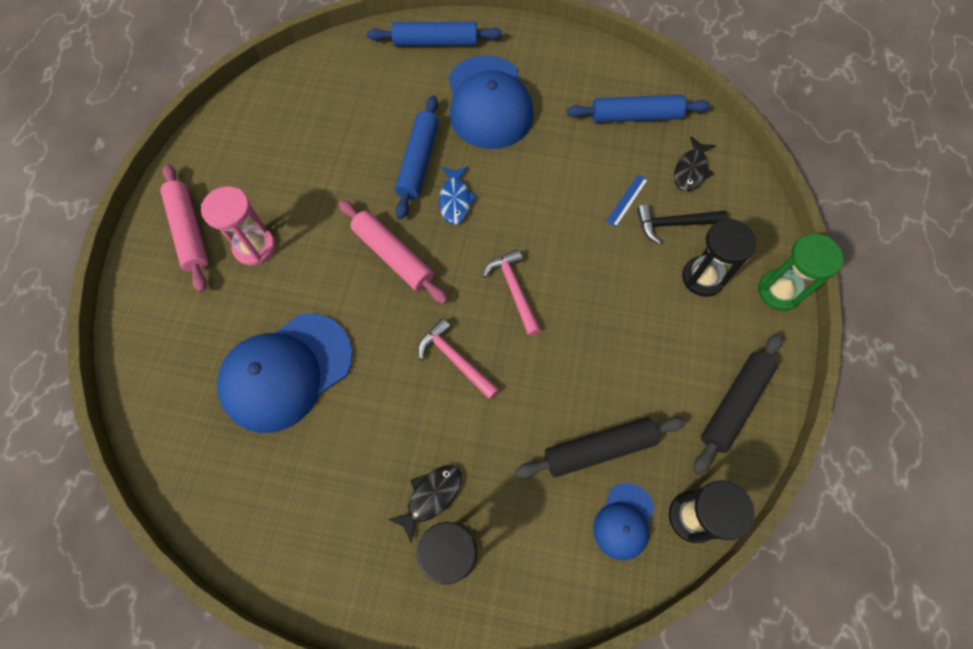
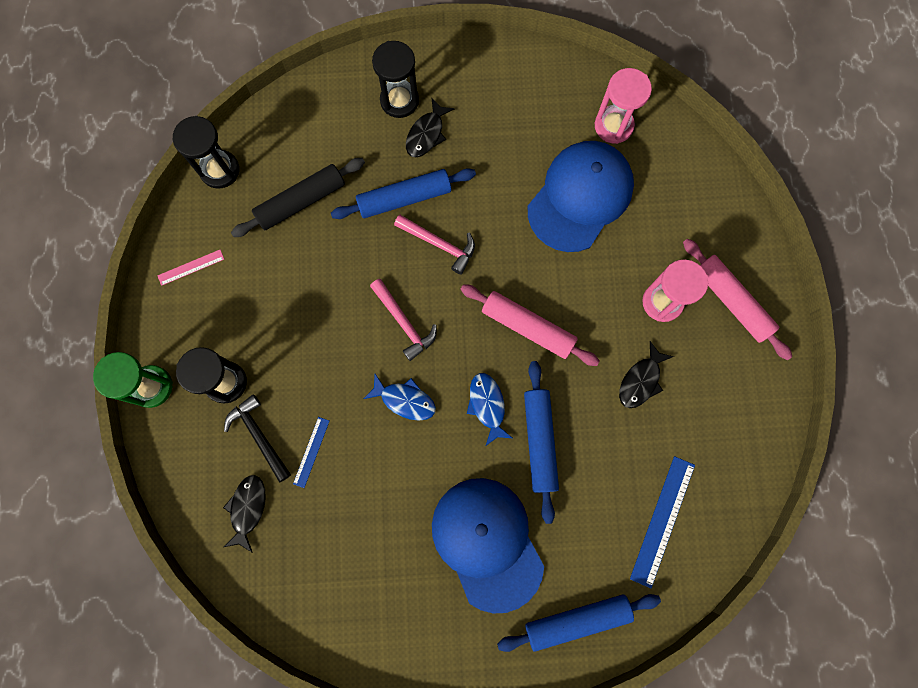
camera: 165 degrees right, 10 degrees up
blue rolling pin [567,95,710,123] -> blue rolling pin moved to [331,168,476,219]
blue cap [593,483,654,560] -> none
black hammer [637,204,728,244] -> black hammer turned 105 degrees counterclockwise [224,394,291,483]
black rolling pin [694,333,783,475] -> pink ruler [157,249,224,286]
none -> blue fish [364,374,436,420]
none -> pink hourglass [595,68,652,144]
none -> black fish [619,341,674,408]
none -> blue ruler [630,456,695,588]

